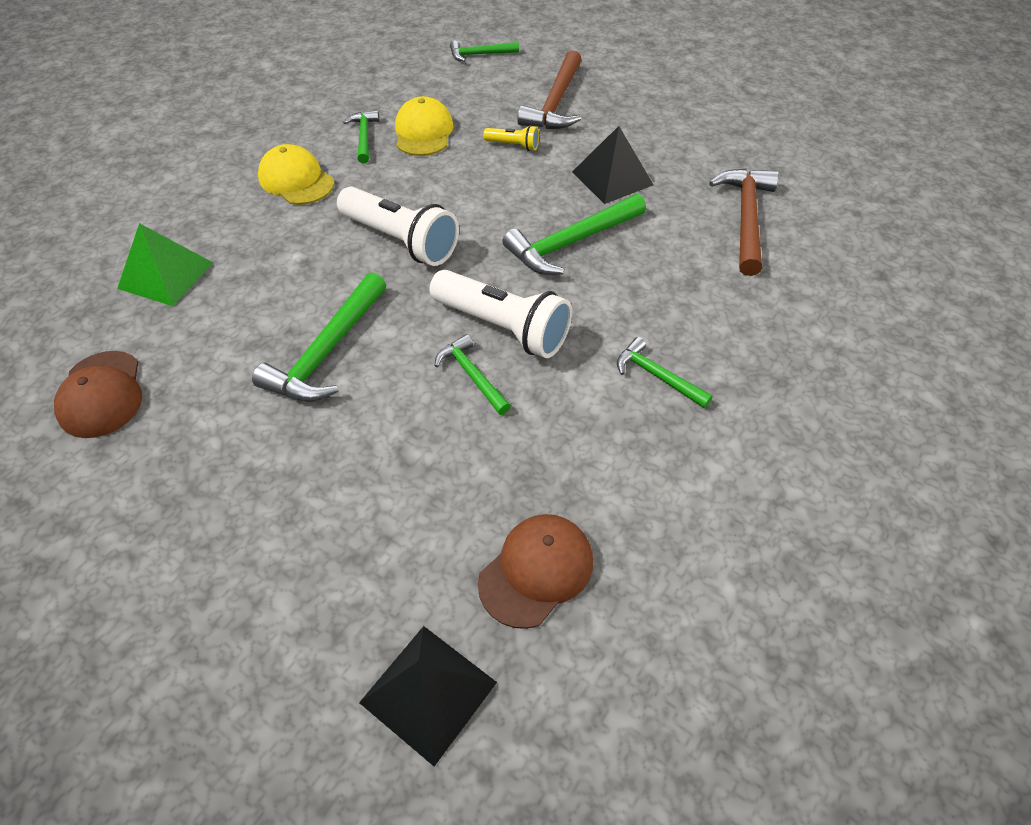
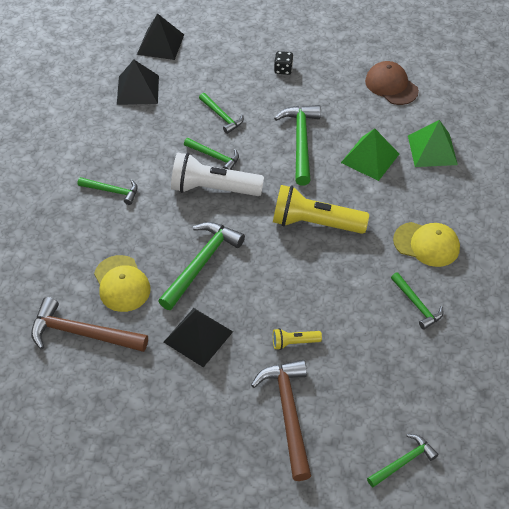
camera: 155 degrees right, 0 degrees up
white flashlight [337,187,459,266] -> yellow flashlight [273,185,369,234]
yellow cap [395,96,453,156] -> yellow cap moved to [94,255,150,312]
brown cap [478,514,593,629] -> black pyramid [117,60,159,105]
brown hammer [709,169,779,276] -> brown hammer turned 120 degrees clockwise [31,297,148,352]
none -> green hammer [199,93,244,134]
none -> black dice [274,51,293,75]
none -> green pyramid [341,128,399,181]

